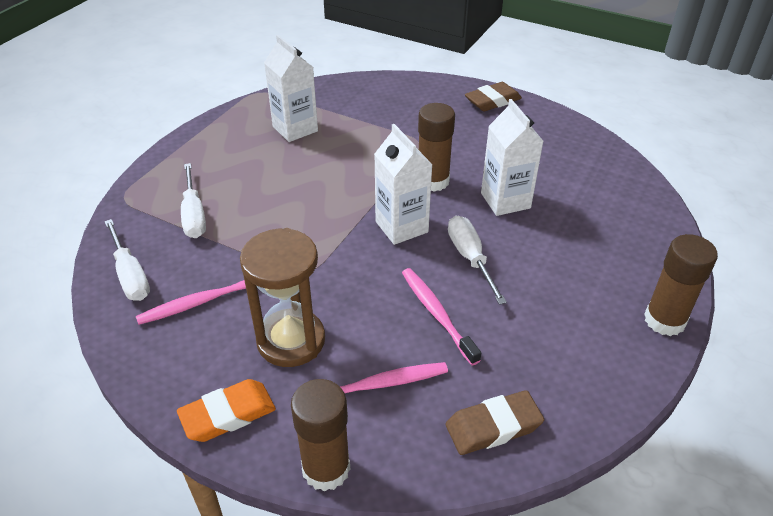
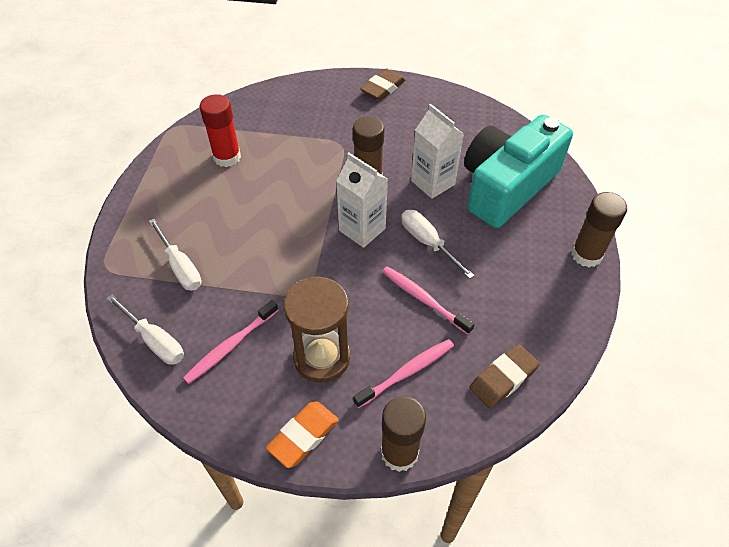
camera: 20 degrees left, 10 degrees up
white carton [264,35,318,142] -> red glue stick [200,94,241,167]
none -> turquoise camera [464,115,573,228]

